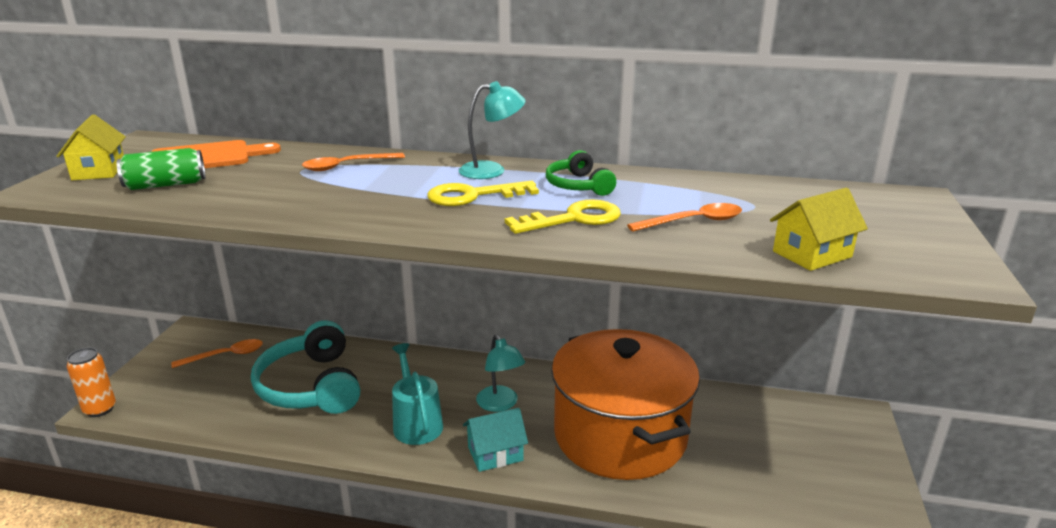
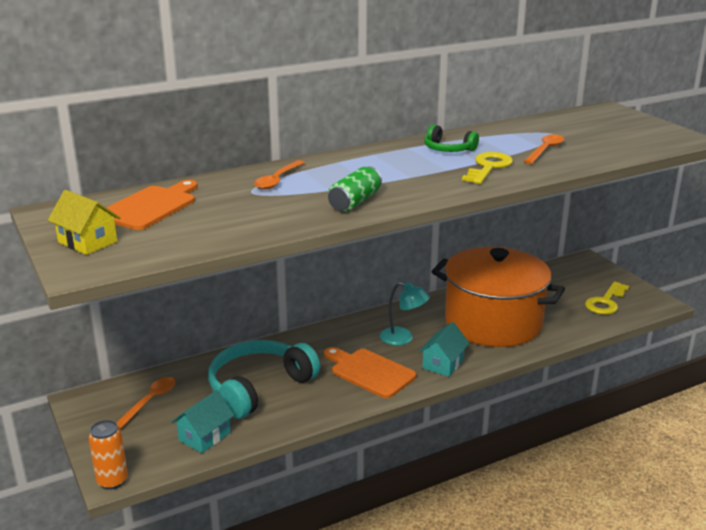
camera: 40 degrees left, 0 degrees up
green can [117,148,205,190] -> green can moved to [328,167,382,212]
turquoise headphones [251,320,360,414] -> turquoise headphones turned 105 degrees clockwise [208,340,320,419]
turquoise watering can [392,343,443,445] -> orange cutting board [324,347,416,398]
yellow key [427,181,539,206] -> yellow key moved to [585,282,629,314]
turquoise lamp [459,81,526,179] -> none
yellow house [770,188,868,271] -> none
none -> turquoise house [171,390,234,453]

